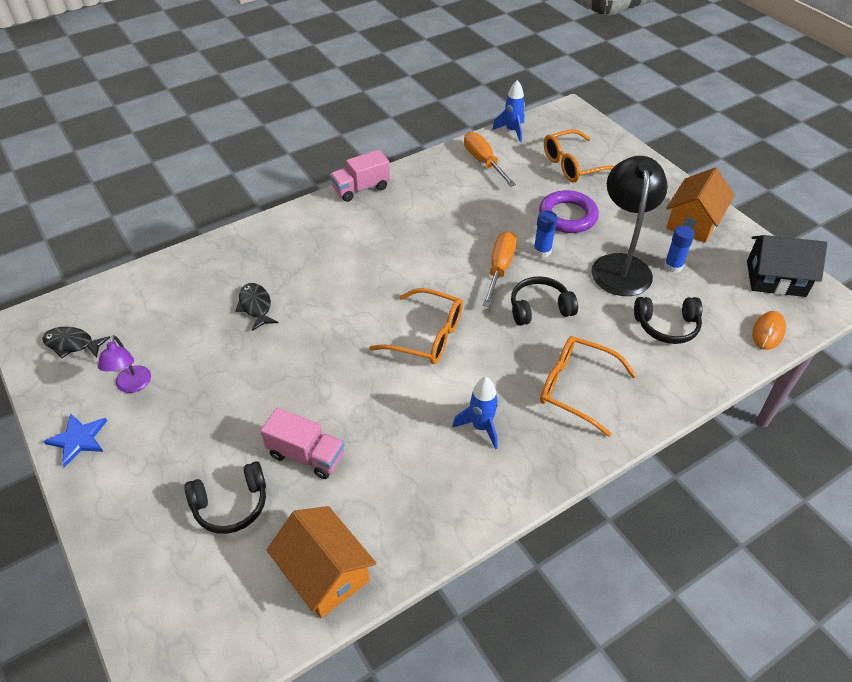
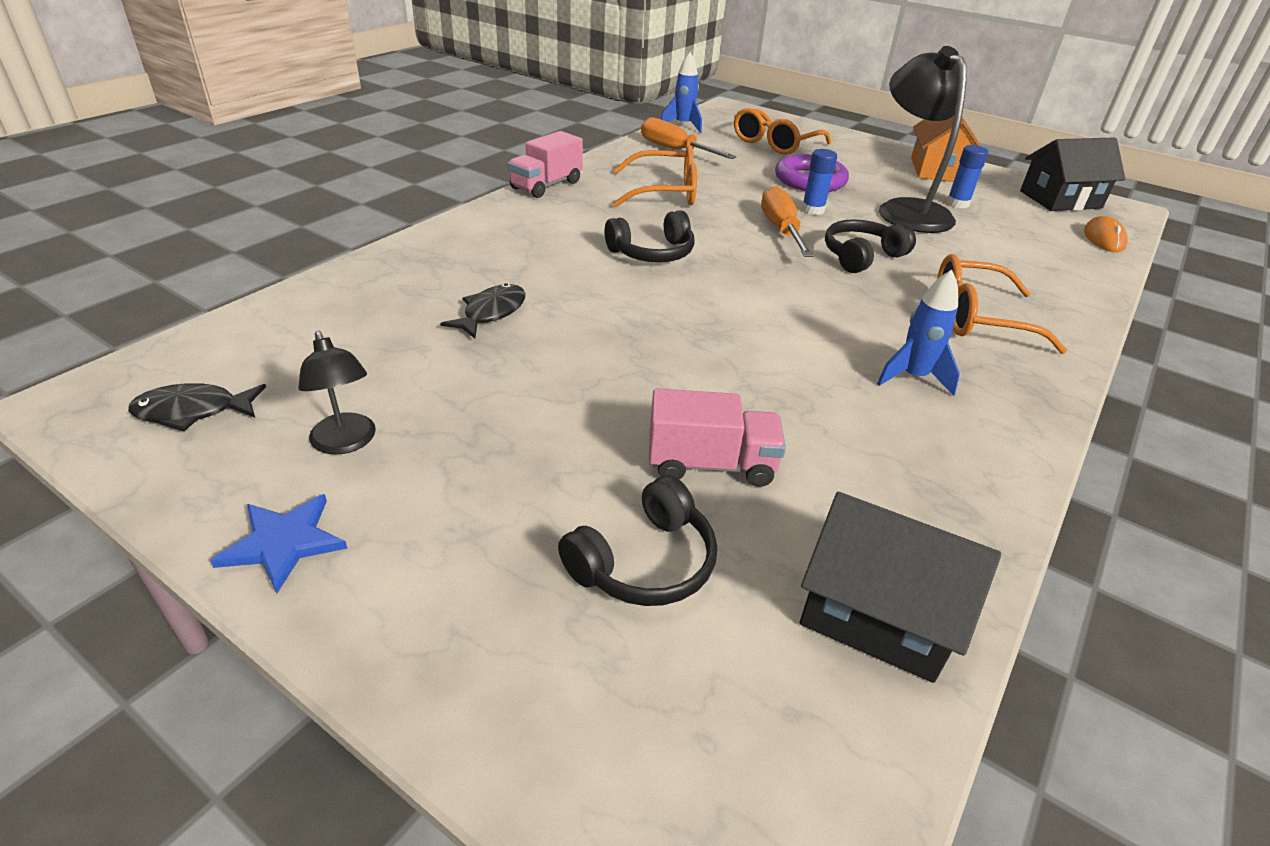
camera: 25 degrees left, 10 degrees down
purple lamp [98,335,151,393] -> black lamp [298,331,376,455]
black fish [235,283,278,331] -> black fish turned 75 degrees clockwise [440,283,526,339]
orange house [267,506,376,618] -> black house [800,492,1001,683]
orange glasses [369,288,463,364] -> orange glasses moved to [612,146,697,207]
black headphones [634,297,702,344] -> black headphones moved to [605,210,695,262]

